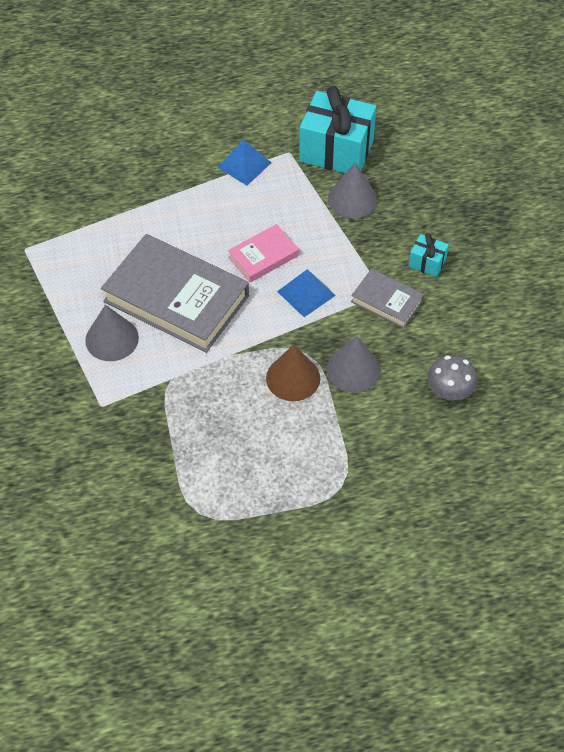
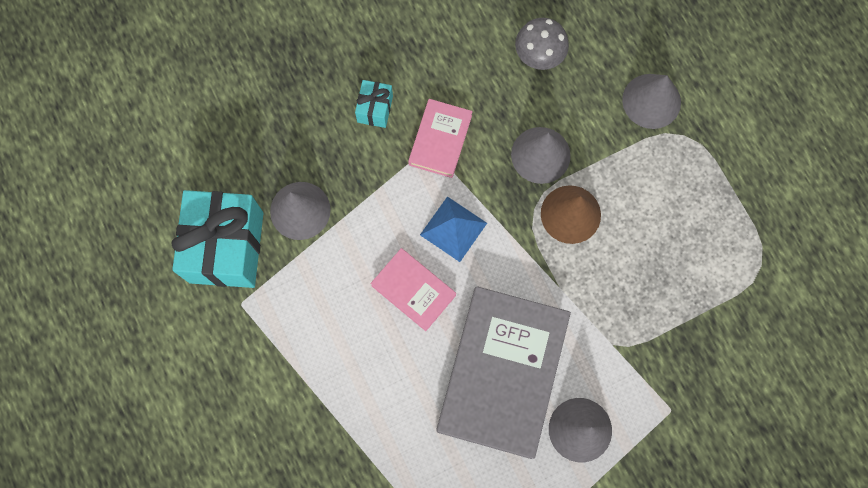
camera: 105 degrees left, 20 degrees up
blue pyramid [217,139,271,186] -> none
grey book [351,269,424,328] -> pink book [408,99,473,178]
none -> grey cone [622,74,681,129]

